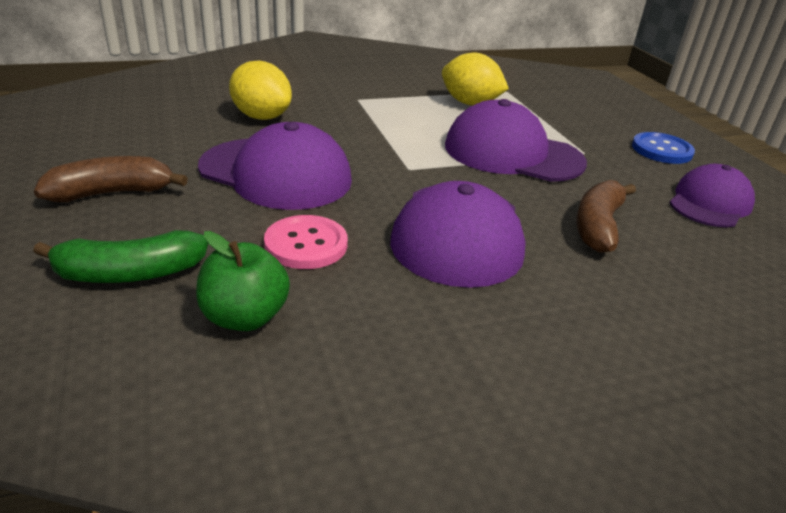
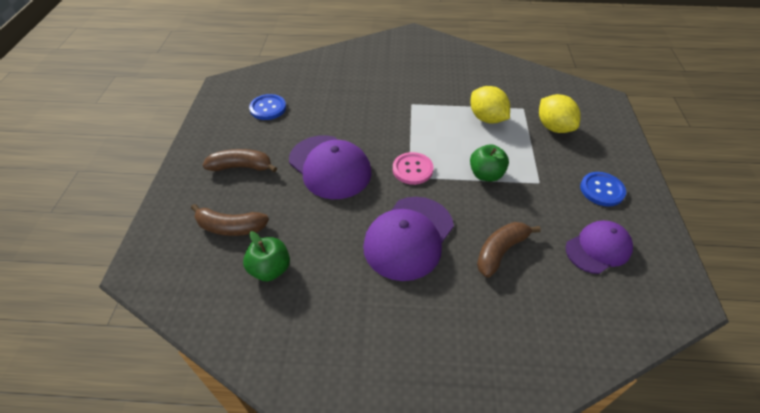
camera: 25 degrees right, 15 degrees up
green banana [33,230,208,283] -> brown banana [191,204,269,236]
yellow lemon [229,61,292,120] -> yellow lemon moved to [539,94,581,133]
pink button [264,215,348,269] -> pink button moved to [393,152,434,185]
purple cap [445,99,587,182] -> green apple [470,144,509,182]
none -> blue button [249,94,286,120]

